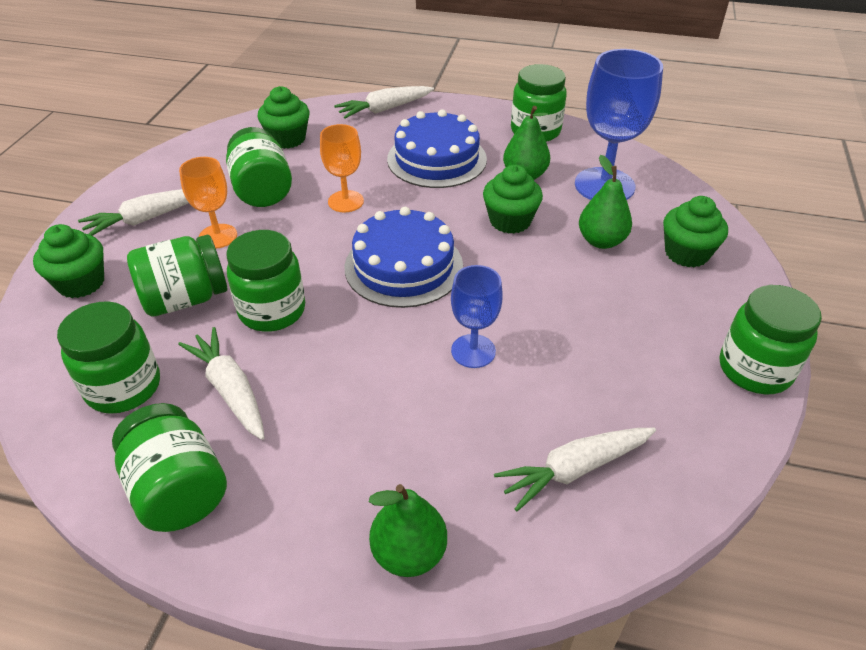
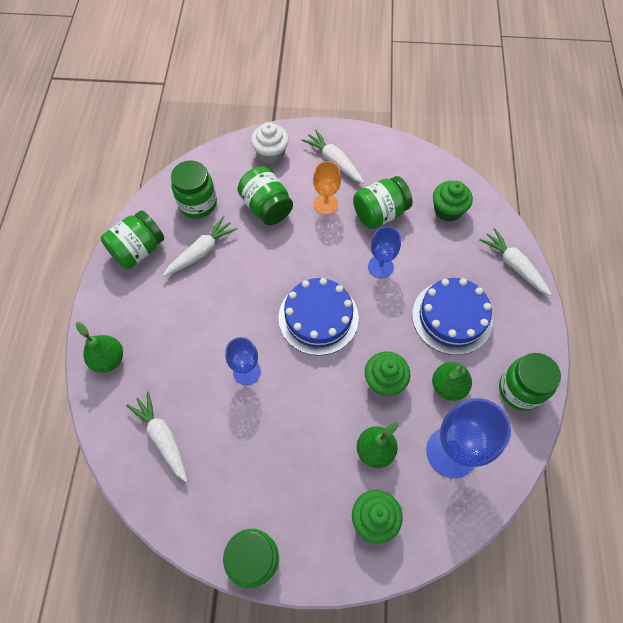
camera: 80 degrees right, 20 degrees up
green cupcake [33,224,104,298] -> white cupcake [251,122,289,164]
green jar [226,230,305,332] -> none
orange goblet [320,124,364,212] -> blue goblet [368,226,401,278]

